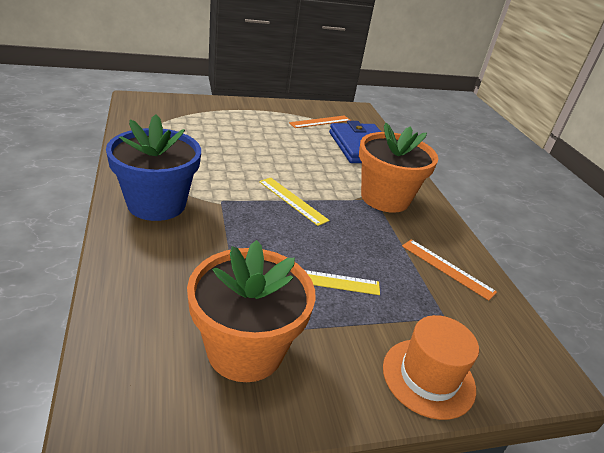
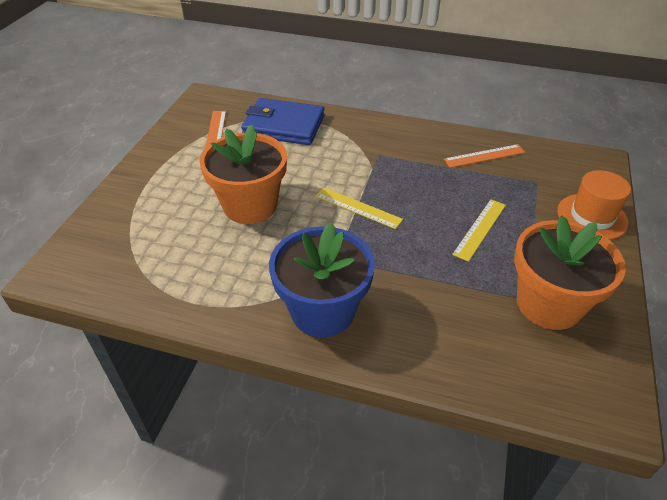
camera: 55 degrees left, 10 degrees up
yellow ruler [259,178,330,226] -> yellow ruler turned 45 degrees clockwise [315,187,403,229]
orange flower pot [359,123,438,213] -> orange flower pot moved to [199,124,287,224]

